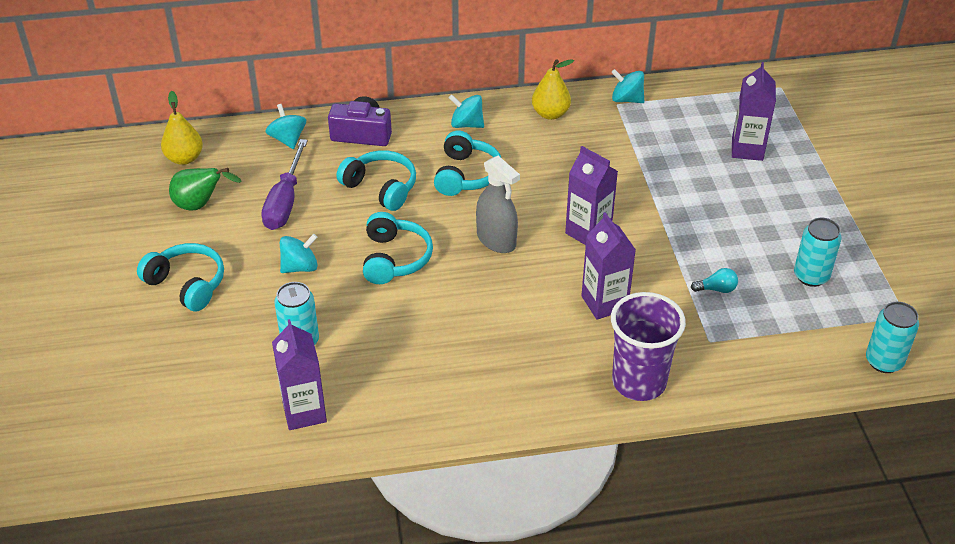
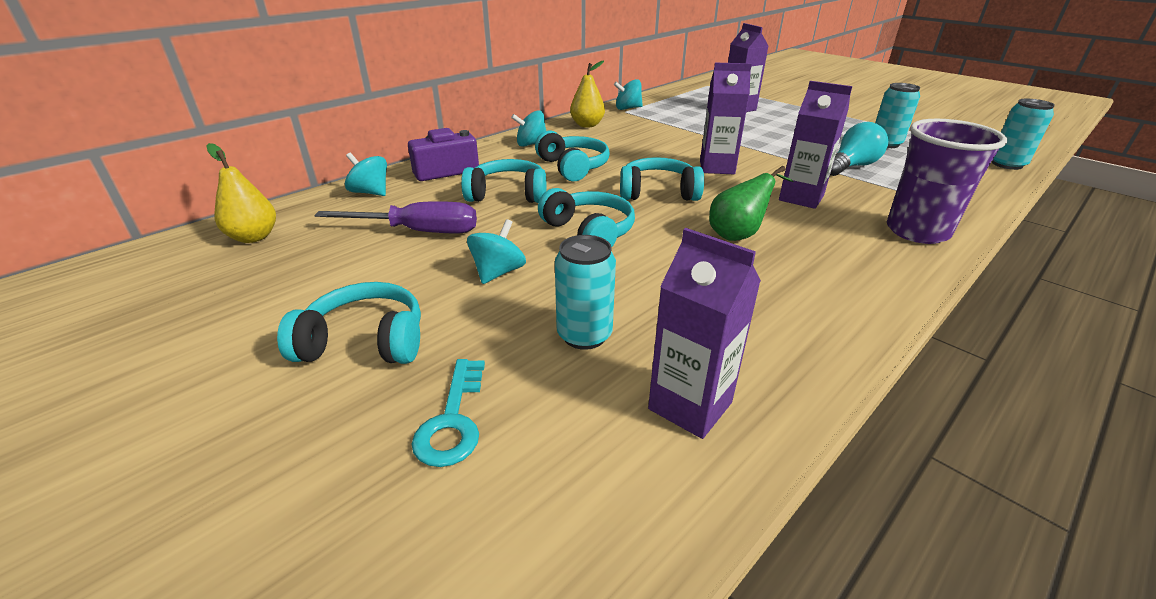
camera: 35 degrees left, 10 degrees down
green pear [169,168,242,210] -> green pear moved to [709,166,794,241]
purple screwdriver [261,139,308,230] -> purple screwdriver turned 60 degrees counterclockwise [314,201,477,233]
grey spray bottle [476,156,520,253] -> turquoise headphones [620,157,704,201]
turquoise light bulb [691,268,738,293] -> turquoise light bulb [830,122,888,176], size x1.82
none -> turquoise key [411,359,485,467]

